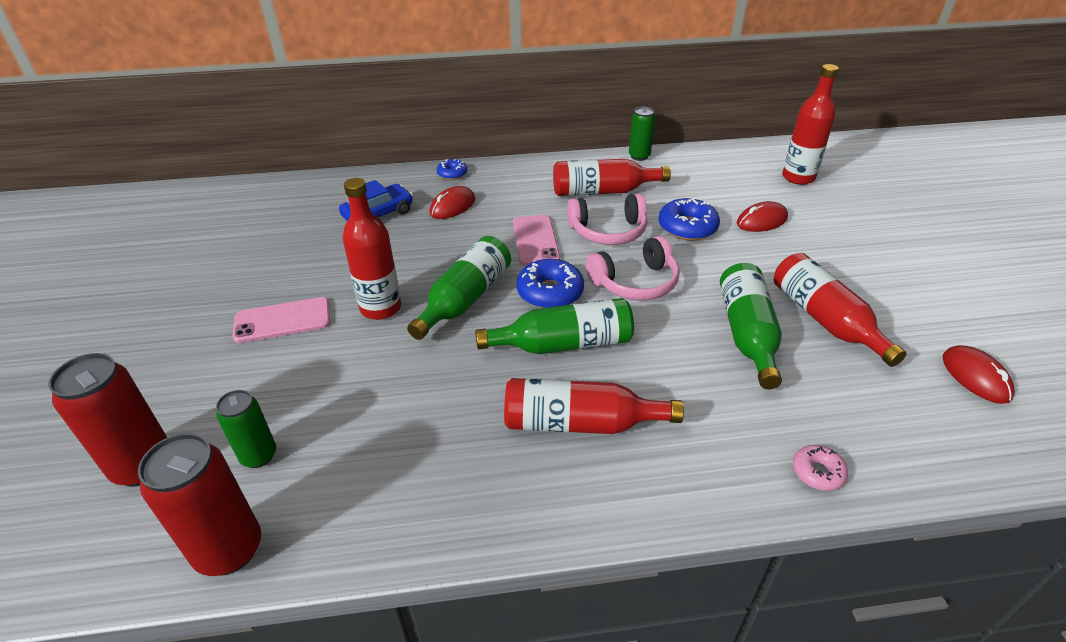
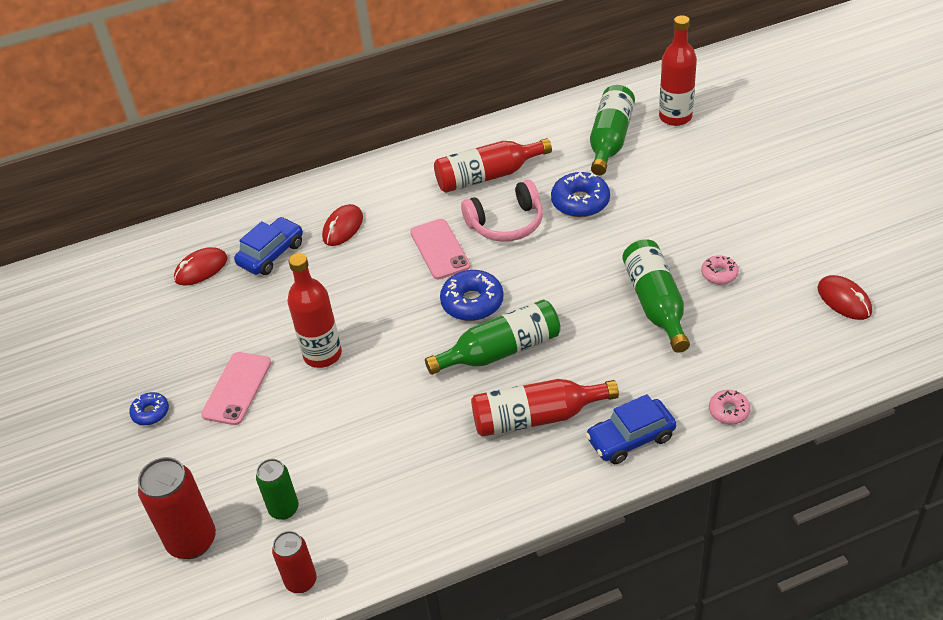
camera: 10 degrees left, 5 degrees up
red can [138,433,261,576] -> red can [272,531,317,593], size x0.61
pink phone [233,297,330,343] -> pink phone turned 45 degrees counterclockwise [201,352,271,425]
green bottle [407,236,511,340] -> green bottle moved to [590,85,635,175]
blue donut [437,159,467,180] -> blue donut moved to [129,392,169,425]
pink headphones [586,236,680,300] -> none
green can [629,107,655,161] -> none
red mouse [737,201,788,232] -> red mouse moved to [174,247,227,286]
red bottle [774,253,906,367] -> pink donut [701,255,739,285]
none -> blue car [585,394,676,464]

